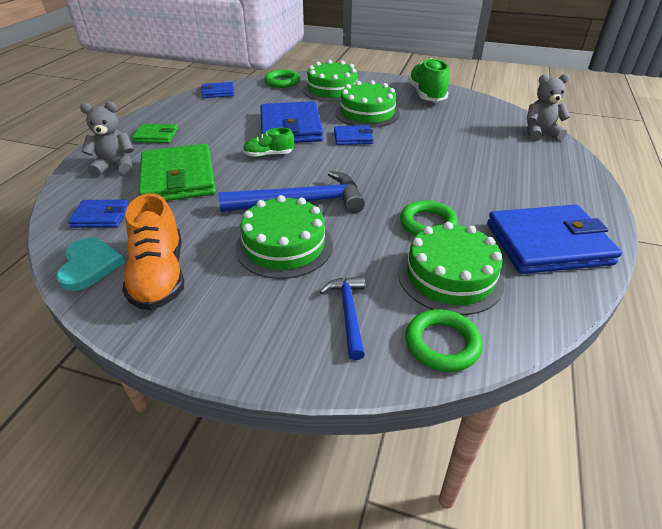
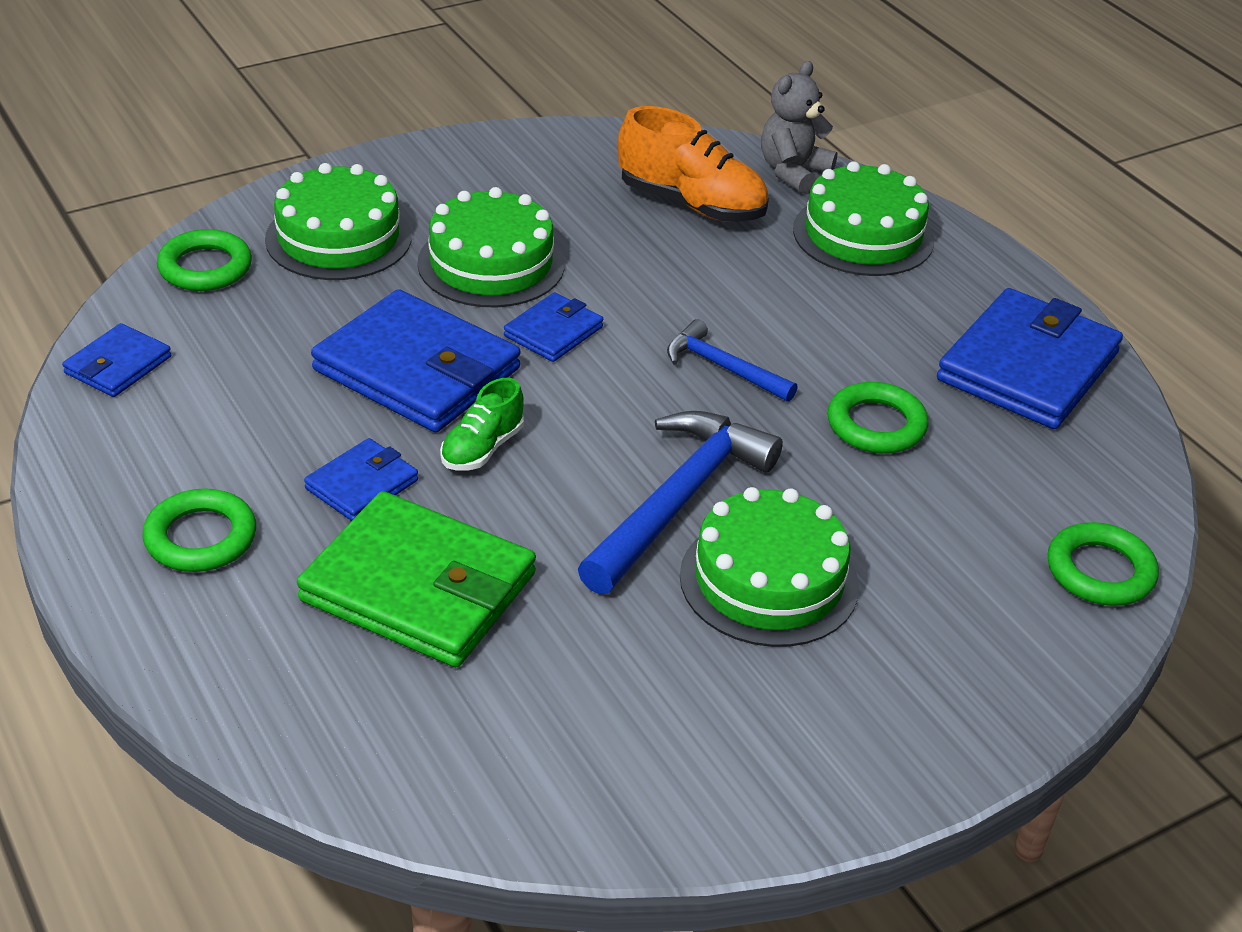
camera: 50 degrees left, 0 degrees up
turquoise heart [56,238,125,291] -> none
blue wallet [68,200,129,228] -> blue wallet moved to [304,438,418,521]
grey teddy bear [80,102,134,177] -> none
orange shoe [122,193,184,310] -> orange shoe moved to [618,106,769,222]
green wallet [132,124,178,143] -> green ring [143,488,256,572]
blue hammer [320,276,365,360] -> blue hammer moved to [667,319,798,402]
green cake [398,222,505,315] -> green cake moved to [793,161,934,276]
green shoe [408,58,449,101] -> none

